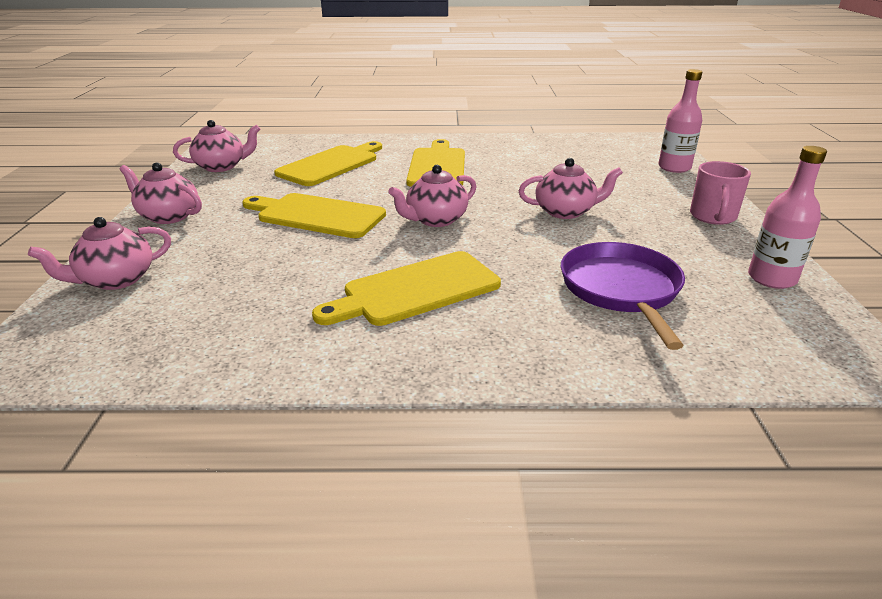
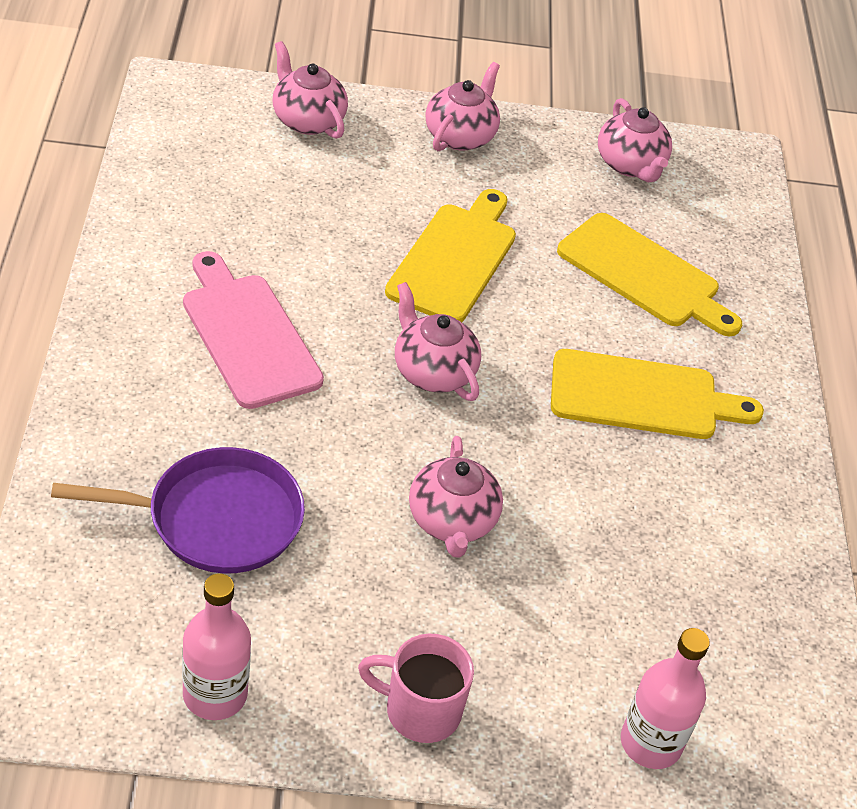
camera: 85 degrees right, 15 degrees up
yellow cutting board [312,251,501,326] -> pink cutting board [183,251,324,409]

